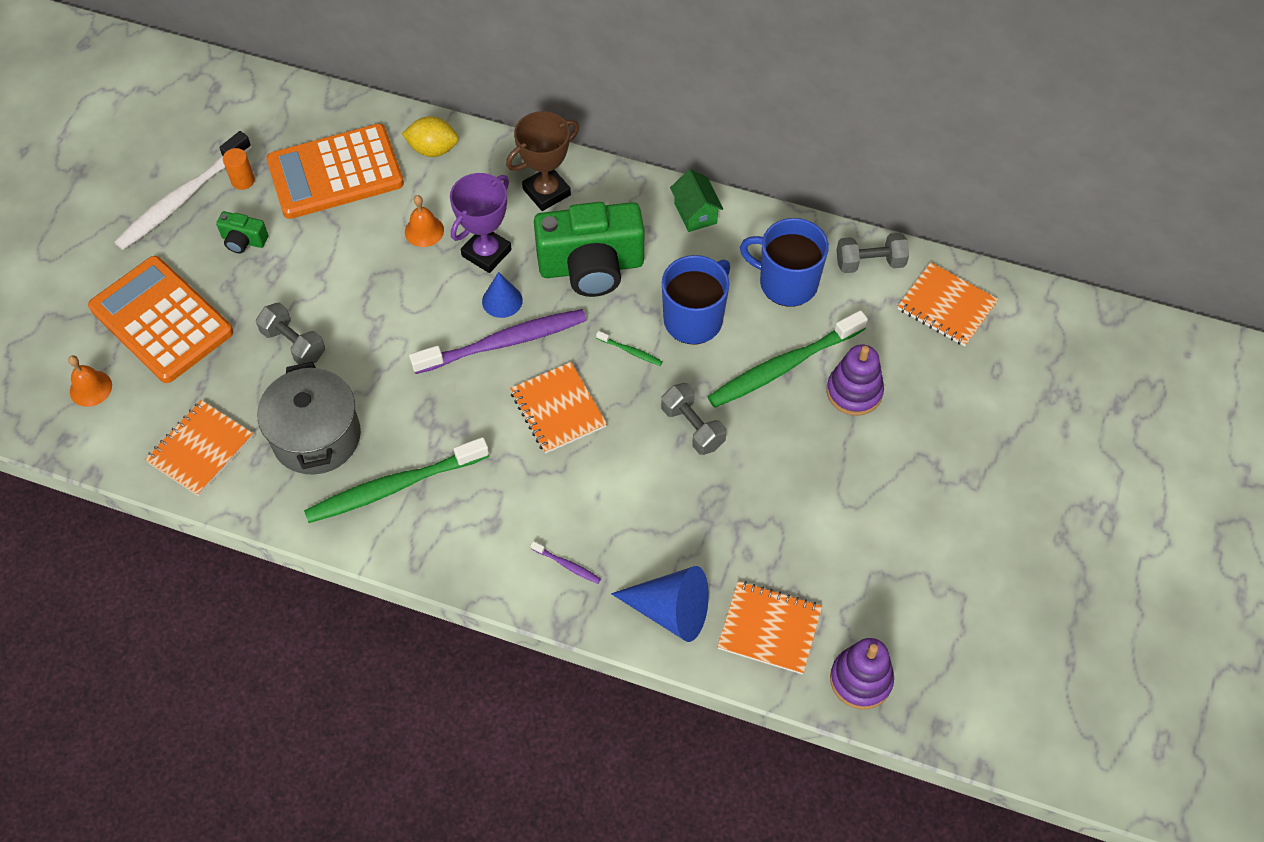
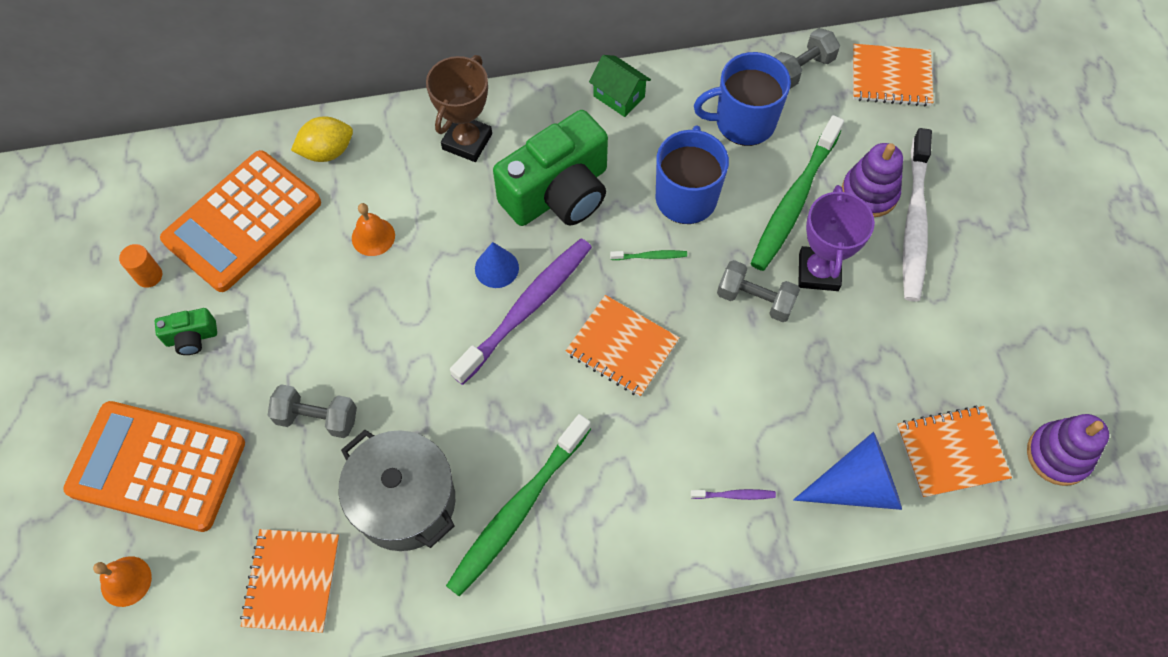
camera: 30 degrees left, 5 degrees up
white toothbrush [114,131,252,250] -> white toothbrush moved to [903,128,932,301]
purple trophy [450,173,512,273] -> purple trophy moved to [798,185,875,291]

